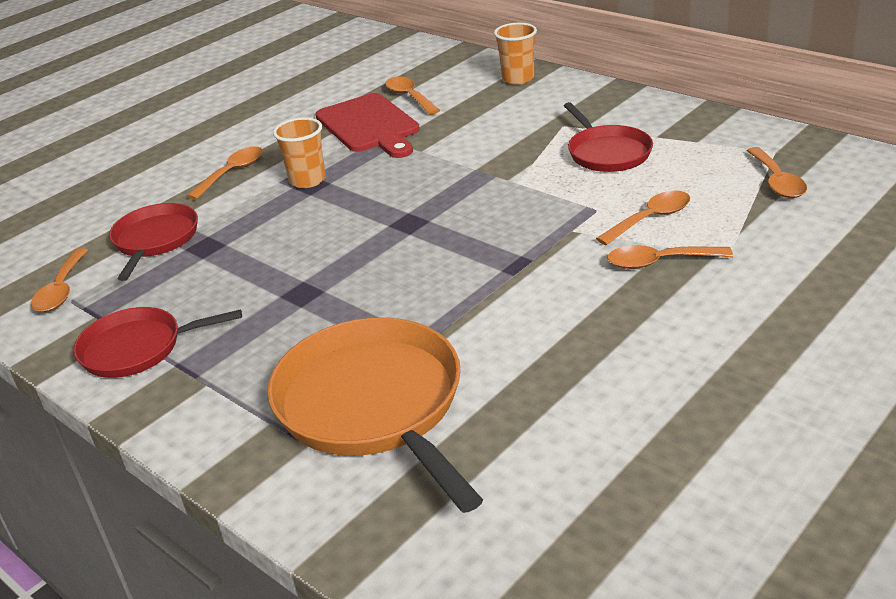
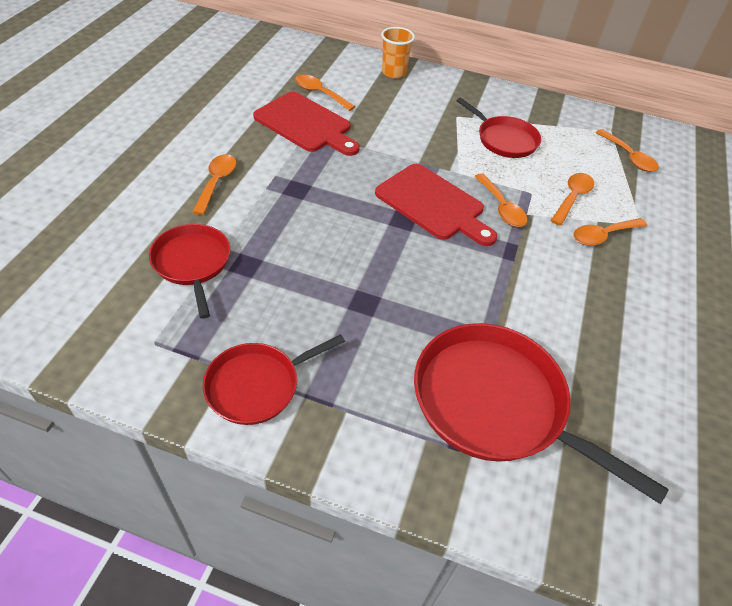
camera: 30 degrees left, 15 degrees up
orange spoon [31,248,88,312] -> orange spoon moved to [474,173,527,227]
orange pan [268,318,483,513] -> red pan [414,323,669,504]
orange cup [273,117,326,188] -> none
none -> red cutting board [375,164,497,246]

